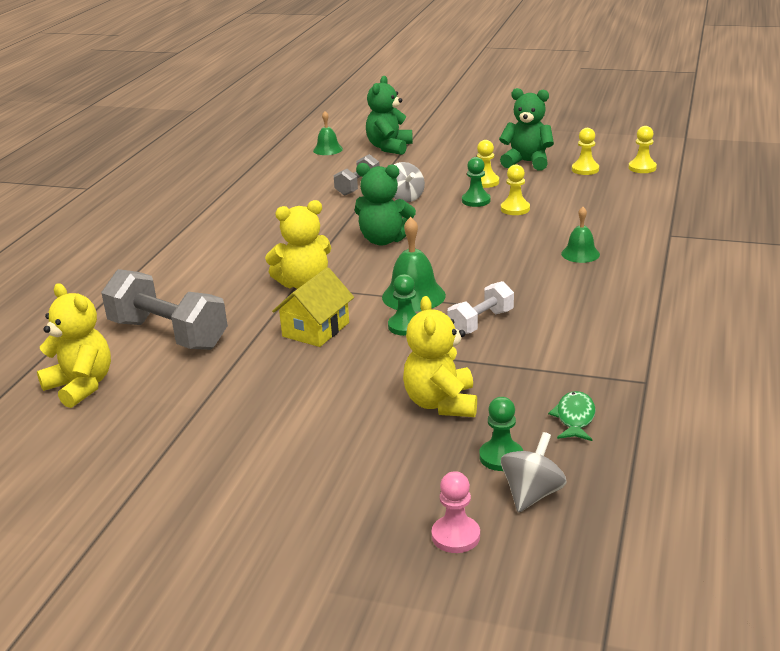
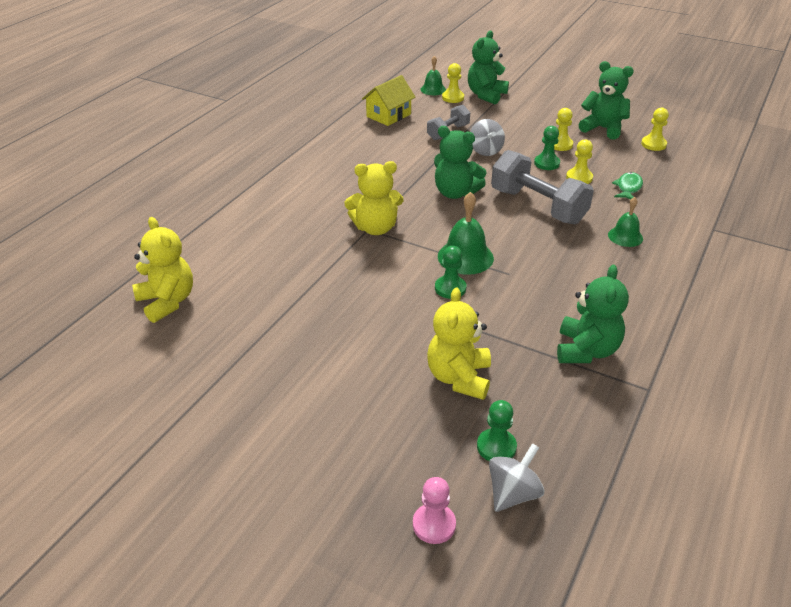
camera: 10 degrees right, 10 degrees up
grey dumbbell [101,269,228,350] -> grey dumbbell moved to [491,150,594,224]
yellow house [272,267,354,347] -> yellow house moved to [362,75,416,126]
white dumbbell [448,281,514,334] -> none
green fish [548,391,596,441] -> green fish moved to [612,172,643,199]
yellow pawn [629,126,657,173] -> yellow pawn moved to [442,63,464,103]
none -> green teddy bear [557,265,629,363]

